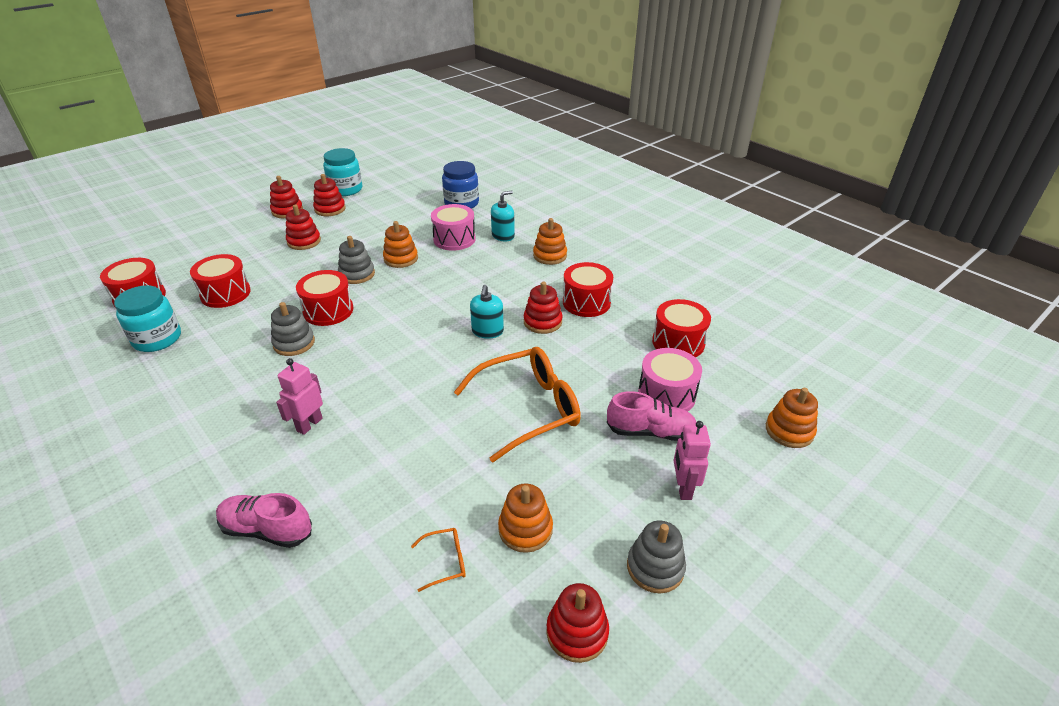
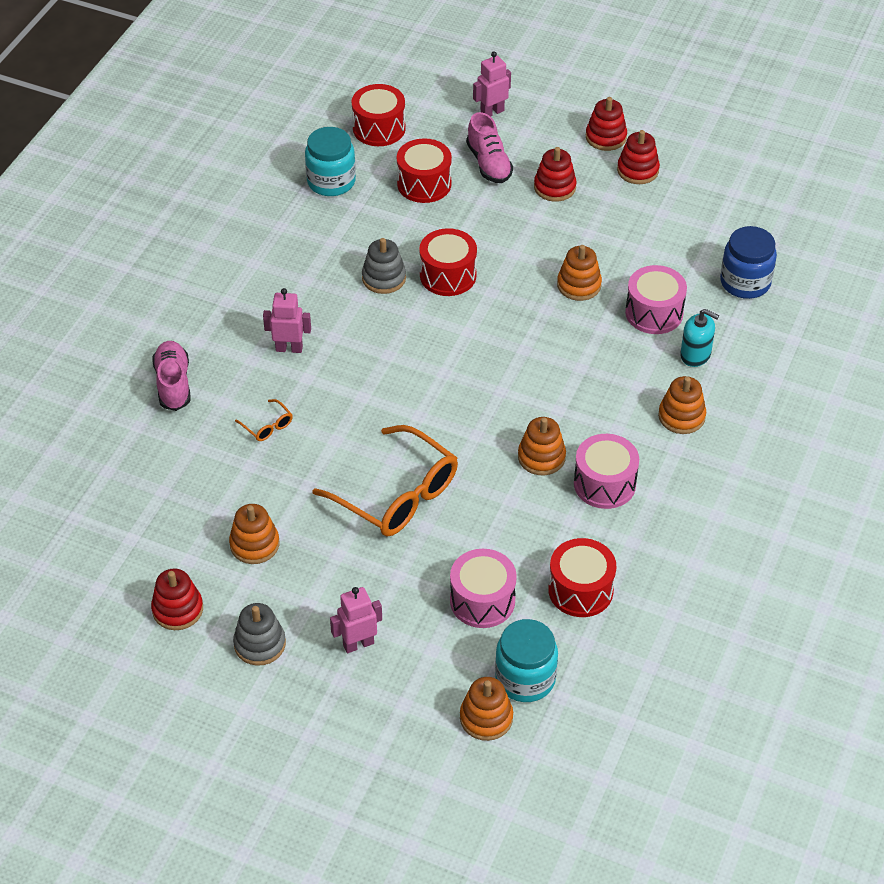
camera: 65 degrees right, 10 degrees up
turquoise jar [323,148,362,196] -> turquoise jar moved to [495,619,558,702]
grey stacking toy [338,236,375,284] -> none
orange glasses [411,528,466,592] -> orange glasses moved to [235,399,293,441]
turquoise soap dispenser [470,285,504,339] -> none
red stacking toy [523,282,563,334] -> orange stacking toy [518,417,566,475]
red drum [563,262,613,317] -> pink drum [574,434,639,509]
pink shoe [607,391,696,441] -> pink shoe moved to [466,112,513,183]
none -> pink robot [473,52,511,117]

